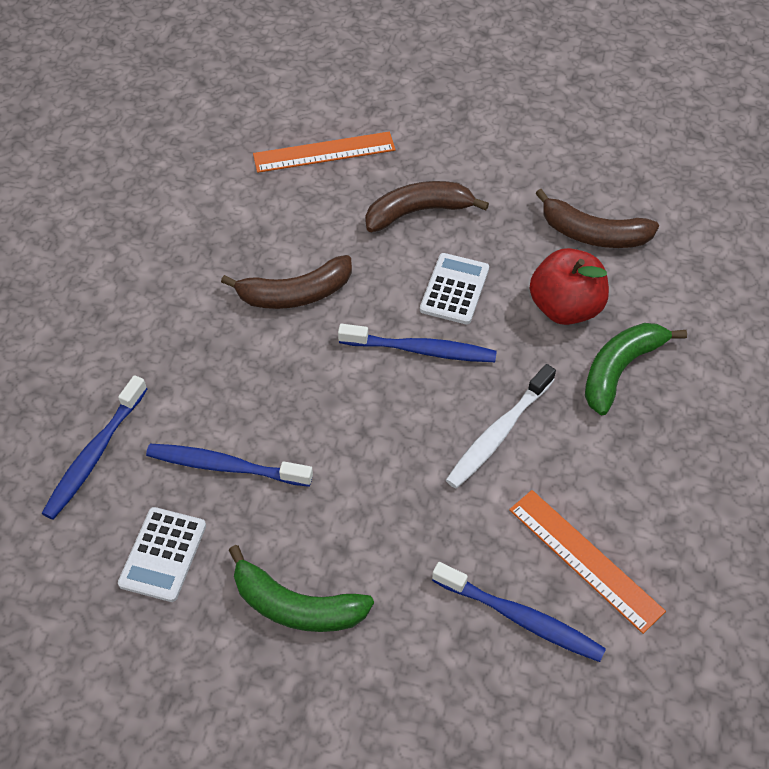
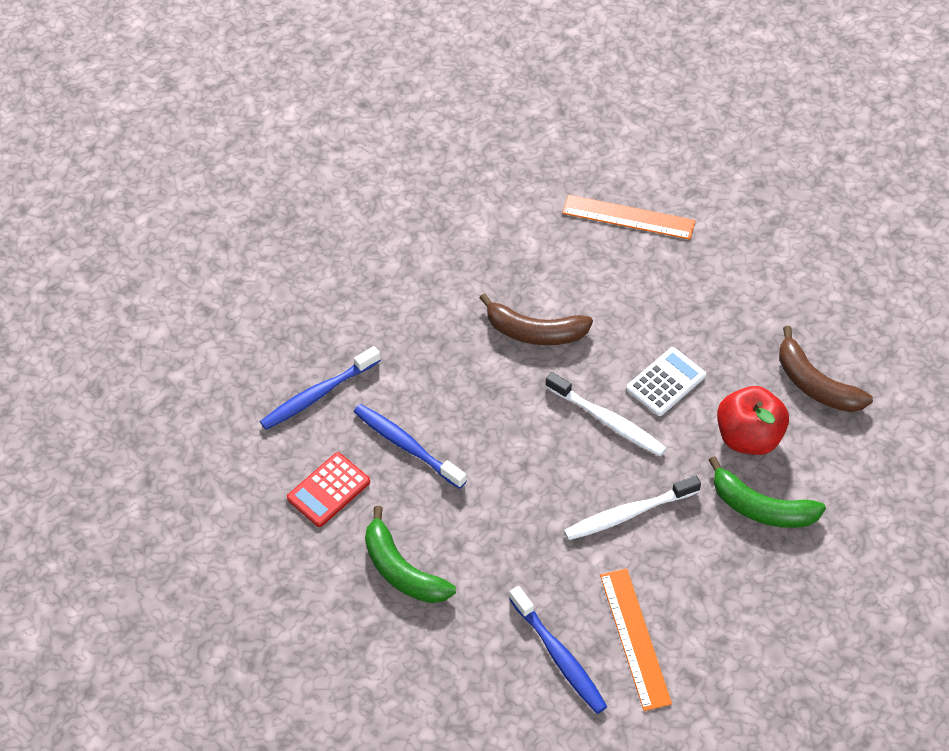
camera: 30 degrees right, 0 degrees up
white calculator [118,507,206,602] -> red calculator [287,452,370,527]
blue toothbrush [338,324,497,362] -> white toothbrush [546,372,667,457]
brown banana [365,181,489,232] -> none
green banana [585,323,687,415] -> green banana turned 135 degrees counterclockwise [709,456,826,528]

